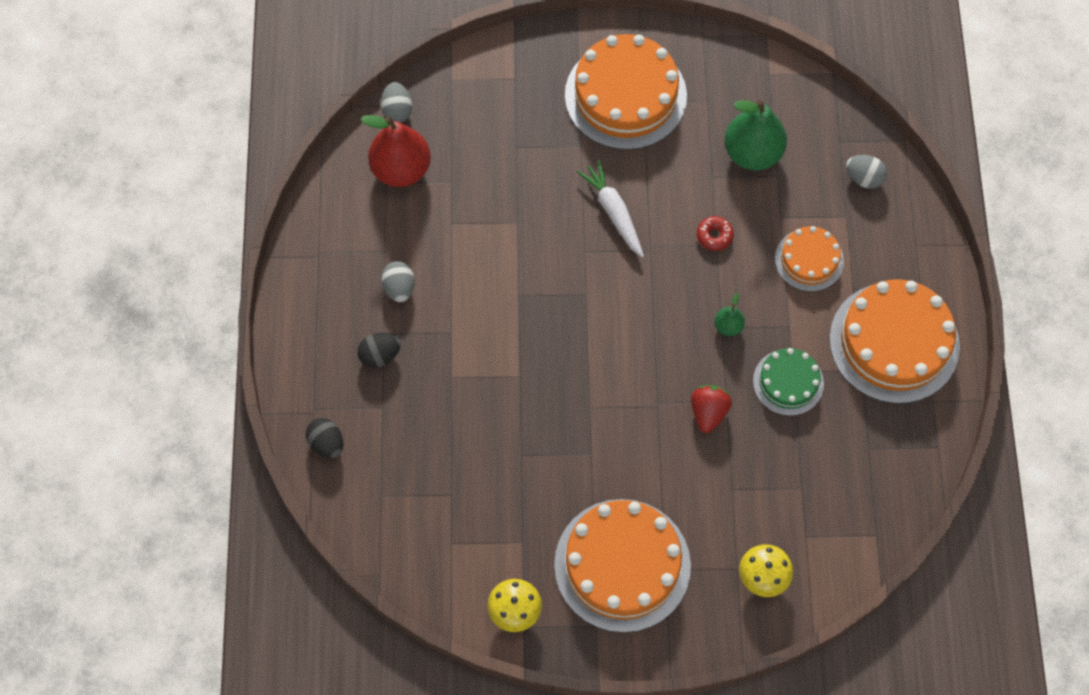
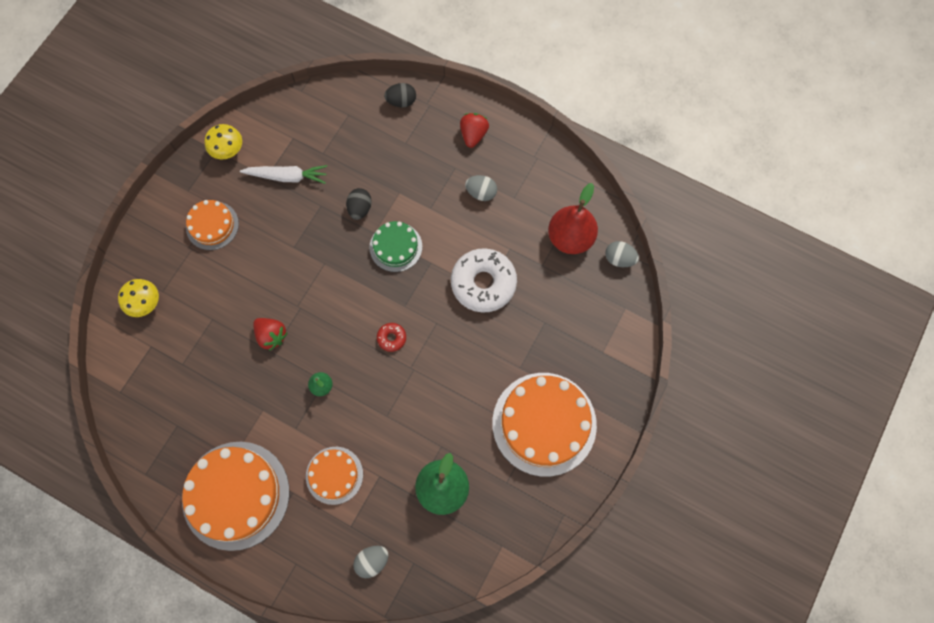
camera: 120 degrees right, 5 degrees up
black egg [357,333,401,368] -> black egg moved to [346,188,372,220]
orange cake [554,499,691,633] -> orange cake [186,200,239,250], size x0.54
white carrot [577,160,644,258] -> white carrot moved to [240,165,327,184]
red donut [697,216,734,251] -> red donut moved to [377,323,406,352]
green cake [753,348,824,416] -> green cake moved to [369,221,422,272]
none -> white donut [451,248,517,313]
none -> red strawberry [460,113,489,148]

